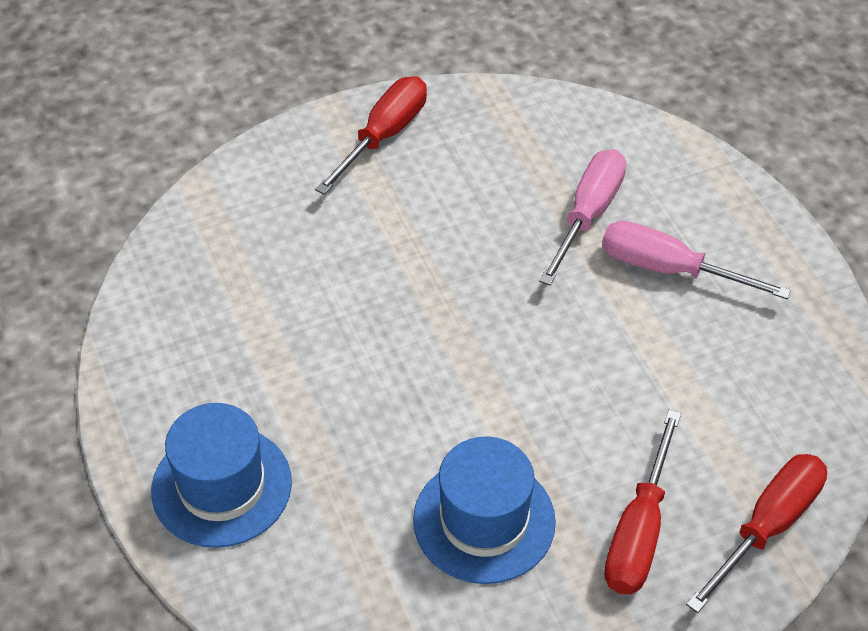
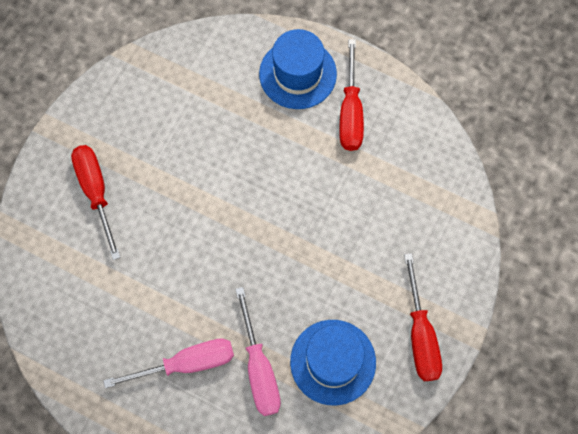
camera: 140 degrees right, 20 degrees up
blue hat [413,436,556,584] -> blue hat moved to [290,320,376,406]
red screwdriver [686,454,827,613] -> red screwdriver moved to [339,39,364,151]

